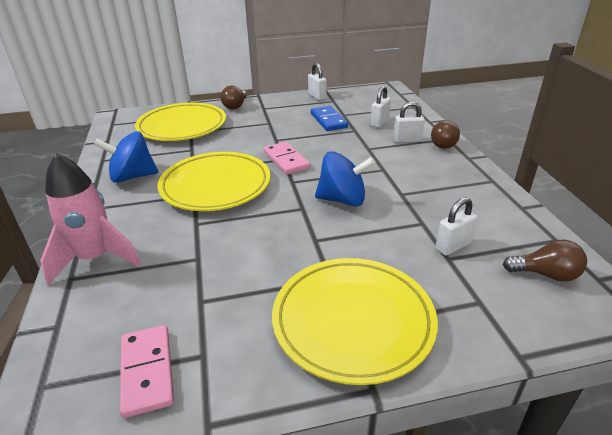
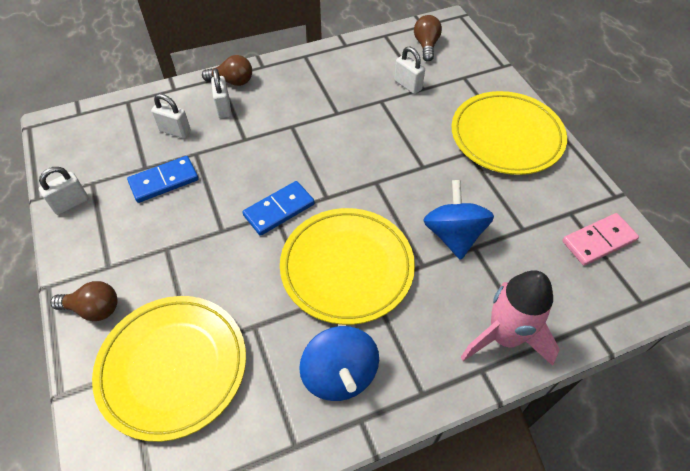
camera: 100 degrees left, 20 degrees up
pink domino [264,142,310,175] -> blue domino [243,181,315,236]
blue spinning top [315,151,375,207] -> blue spinning top moved to [423,180,494,260]

